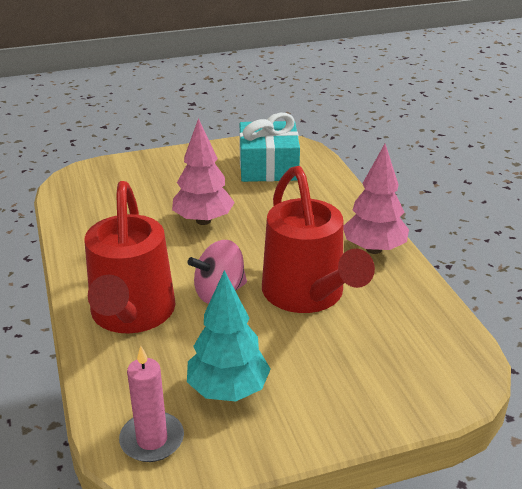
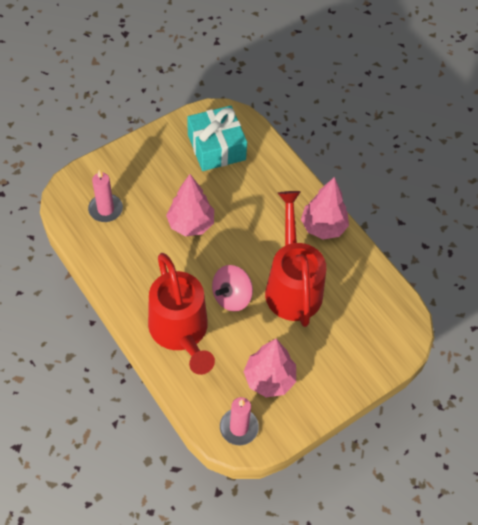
camera: 20 degrees left, 25 degrees up
turquoise tree [187,270,271,401] -> pink tree [244,339,296,397]
red watering can [262,166,375,313] -> red watering can turned 150 degrees counterclockwise [265,191,326,327]
none -> pink candle [88,170,123,222]

